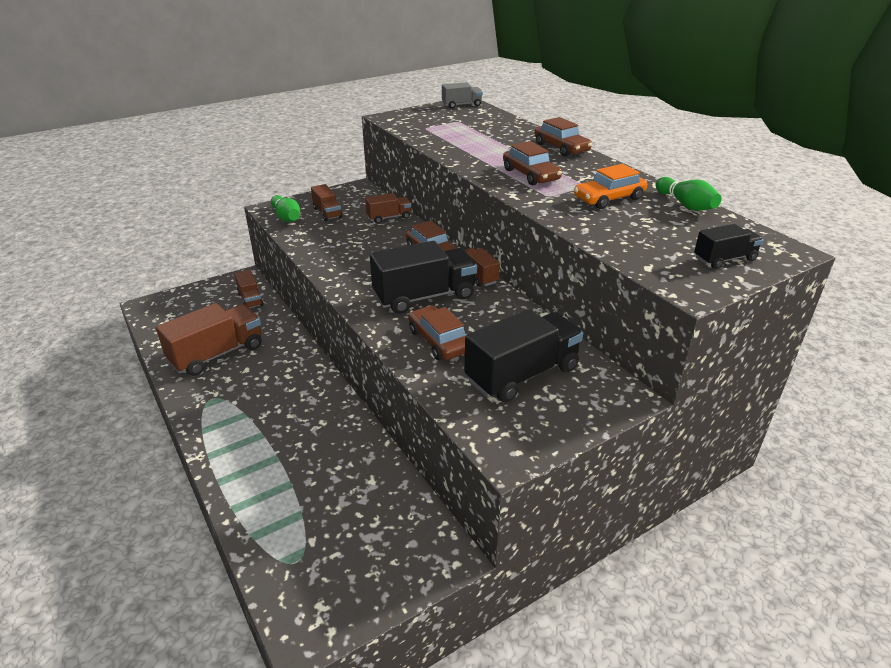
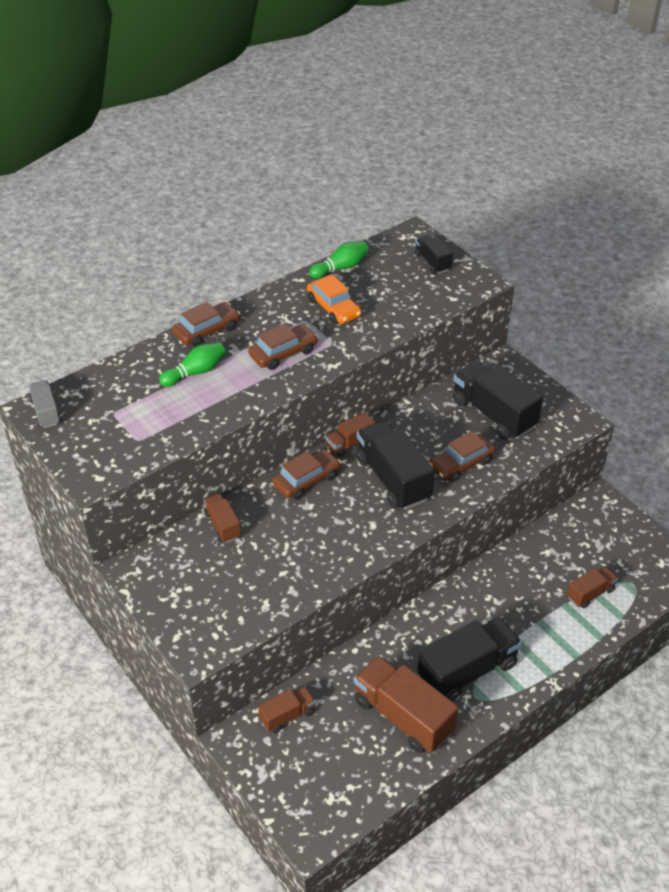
camera: 95 degrees left, 10 degrees up
green bowling pin [271,195,300,222] -> green bowling pin moved to [159,342,226,387]
brown truck [311,184,342,221] -> brown truck moved to [567,566,618,609]
none -> black truck [418,617,522,701]

